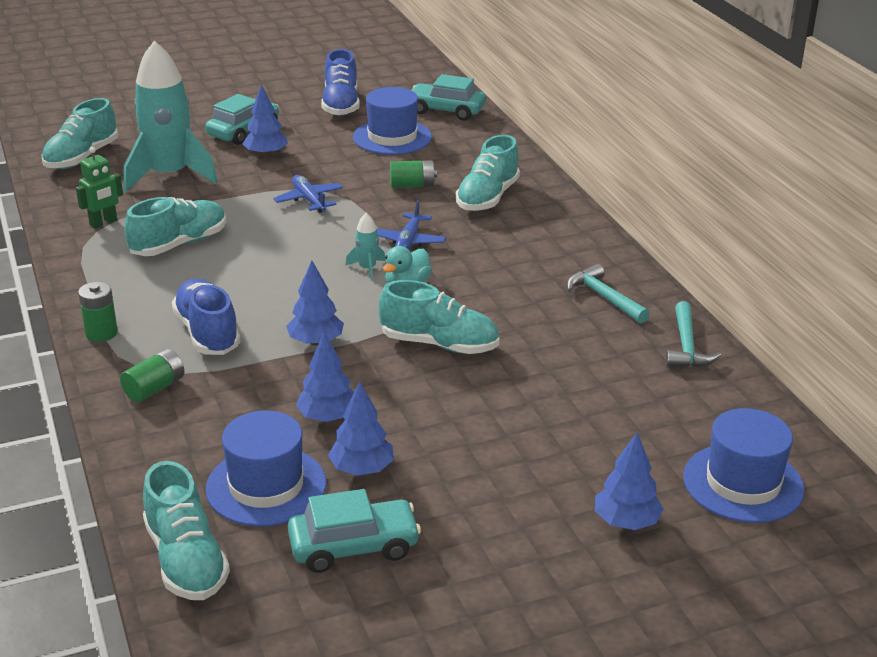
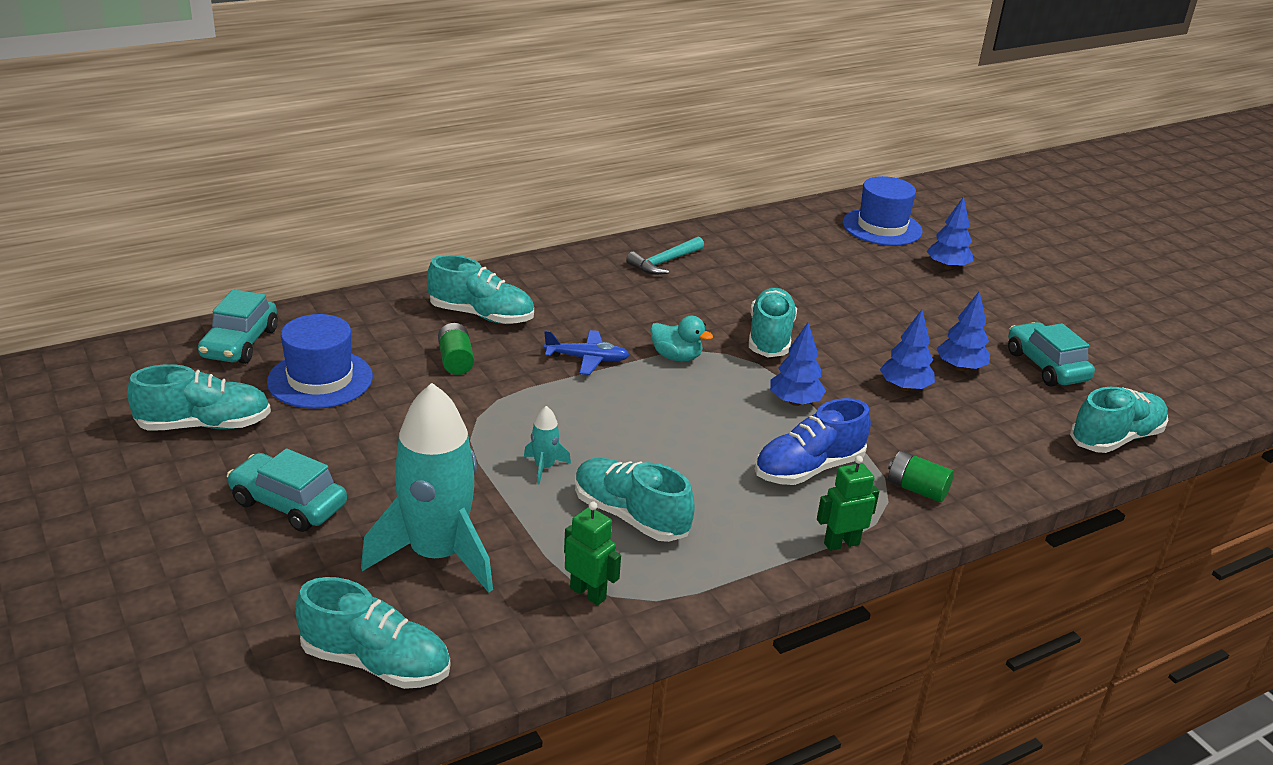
camera: 100 degrees left, 0 degrees up
green battery [78,282,118,342] -> green robot [817,456,879,551]
blue hat [206,410,326,527] -> none
blue tree [242,84,288,157] -> none
blue plane [273,175,343,213] -> none
blue shoe [321,49,360,116] -> turquoise shoe [127,364,271,431]
turquoise rocket [345,213,386,281] -> turquoise rocket moved to [524,406,571,484]
turquoise hammer [666,301,721,367] -> none

